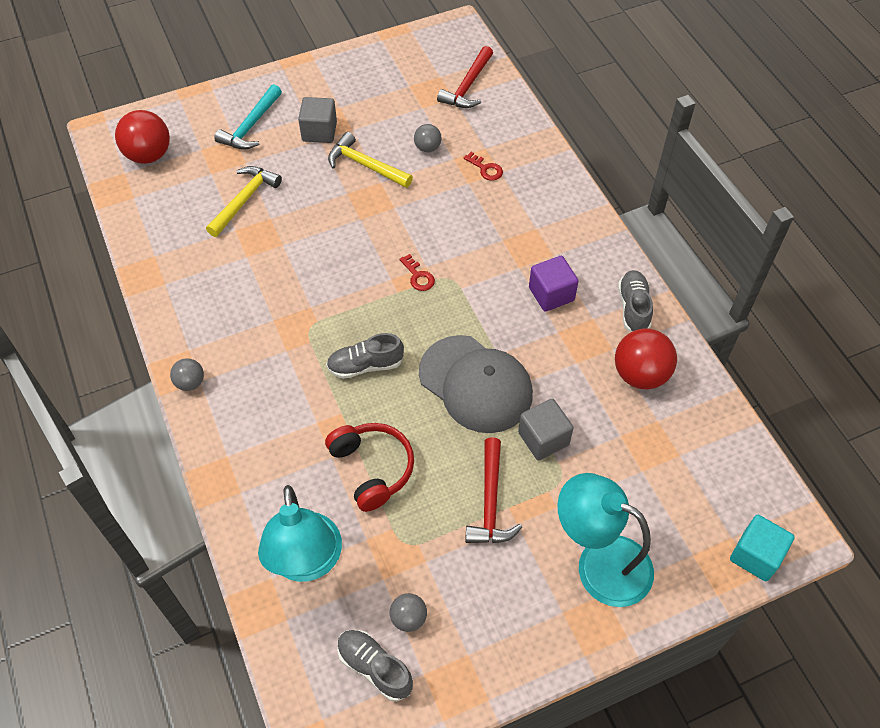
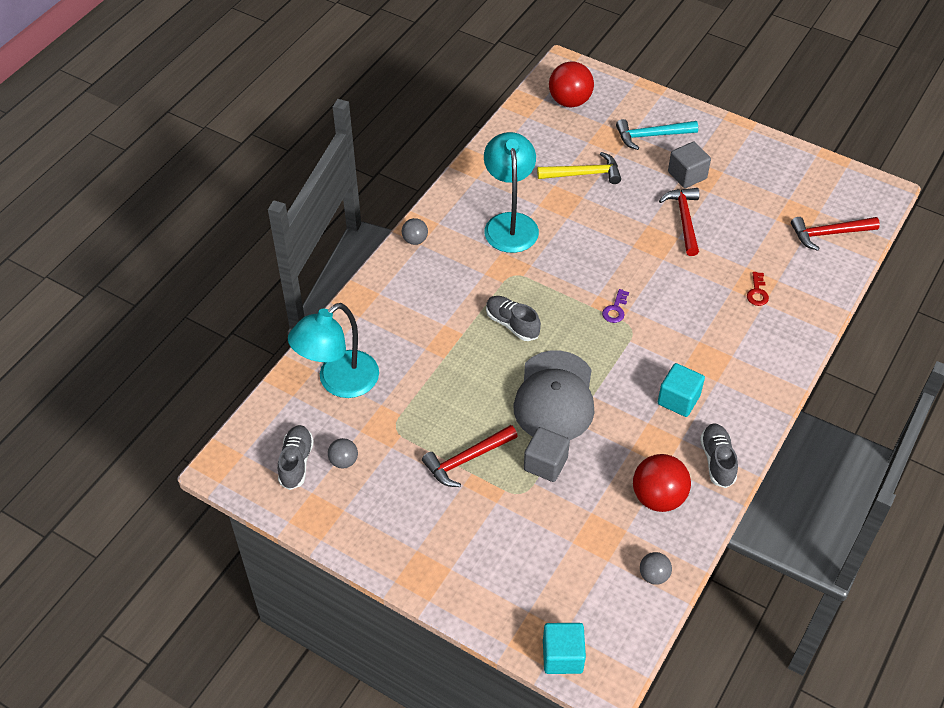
camera: 55 degrees right, 5 degrees down
red headphones [325,423,414,512] -> none
yellow hammer [328,132,413,188] -> red hammer [659,188,699,256]
red key [399,254,435,291] -> purple key [602,289,629,323]
grey ball [414,124,442,152] -> grey ball moved to [640,552,672,585]
purple cube [529,256,579,312] -> turquoise cube [658,363,705,417]
turquoise lamp [558,473,654,607] -> turquoise lamp moved to [484,132,539,253]
grey shoe [618,270,653,332] -> grey shoe turned 60 degrees counterclockwise [700,423,738,488]

